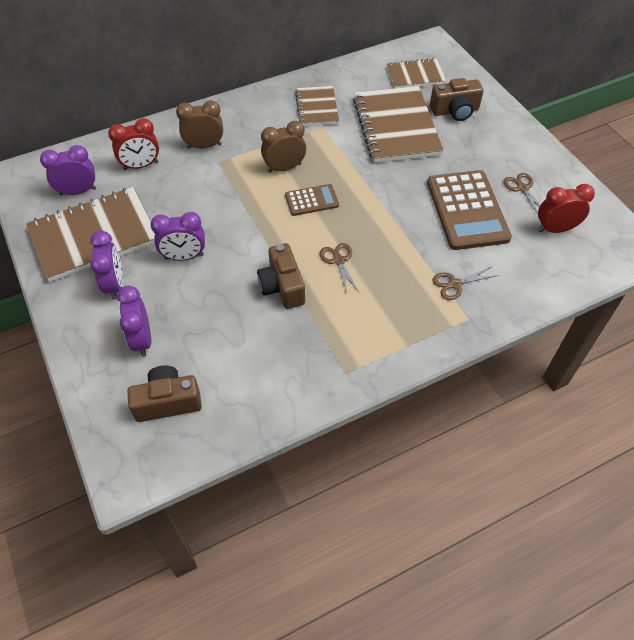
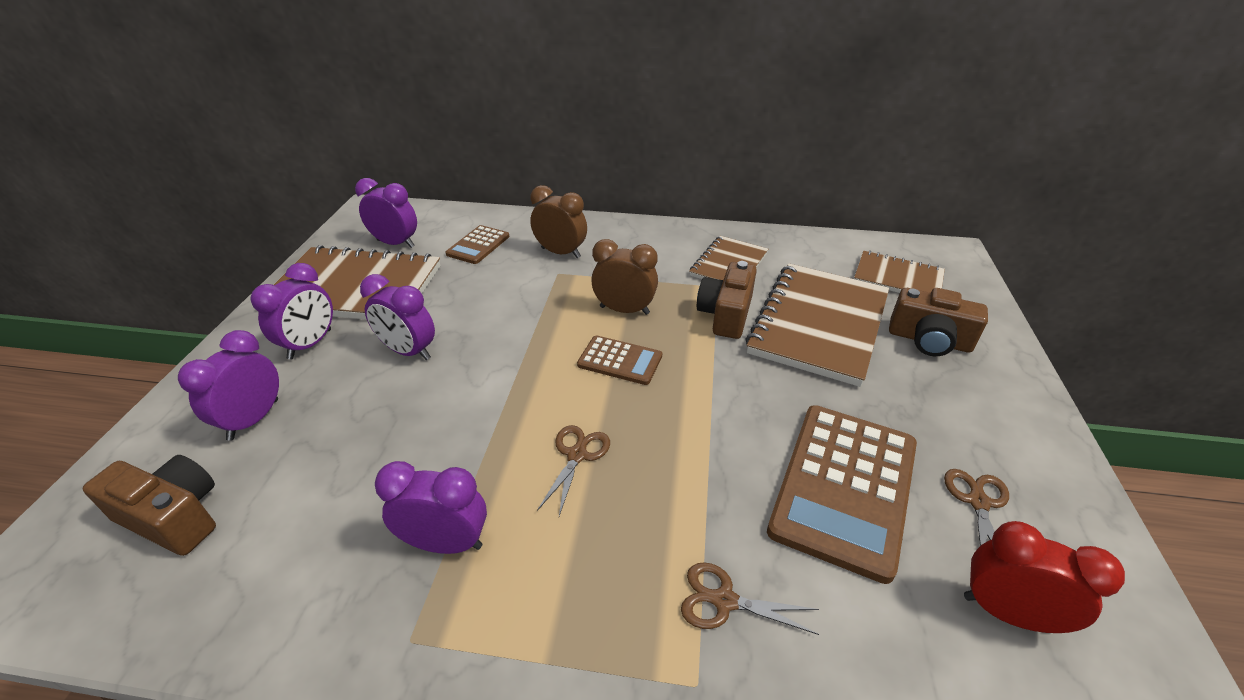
camera: 35 degrees right, 15 degrees down
red clock [108,118,159,170] -> brown calculator [445,225,509,264]
brown camera [257,243,305,309] -> brown camera moved to [697,261,757,339]
none -> purple clock [375,461,487,554]

